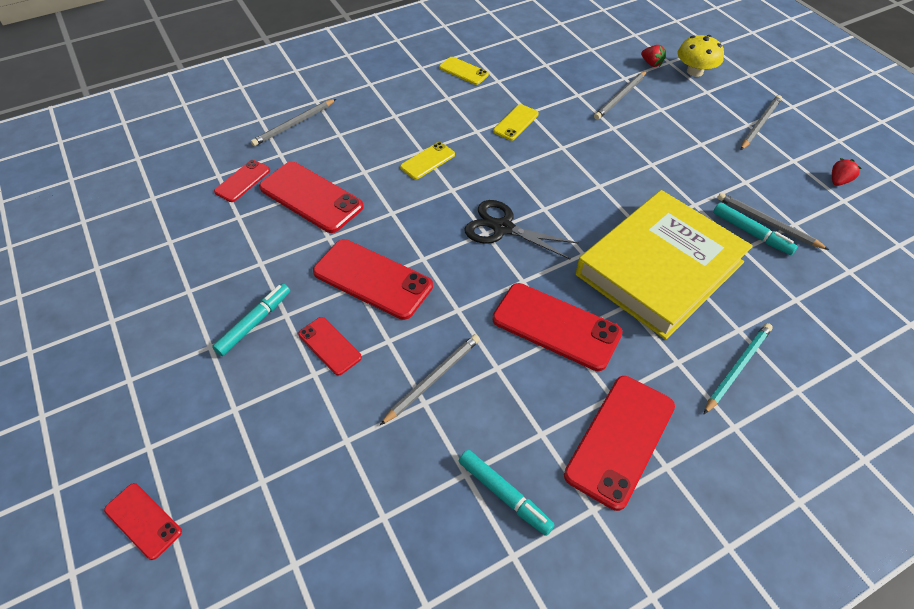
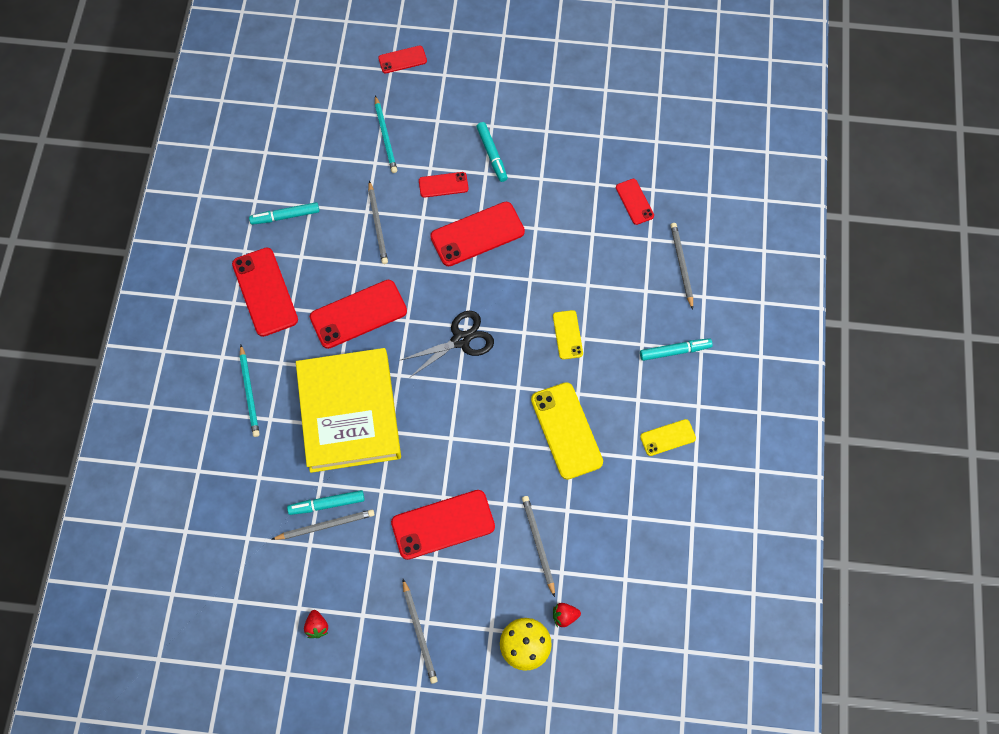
camera: 125 degrees right, 15 degrees up
red phone [259,162,364,233] -> red phone moved to [391,490,495,560]
yellow phone [493,104,539,141] -> yellow phone [531,382,603,480], size x1.82
none -> turquoise pencil [375,95,397,173]
none -> turquoise marker [640,338,713,361]

